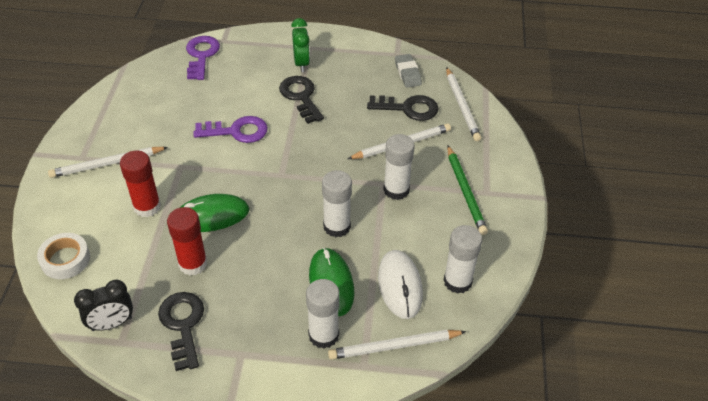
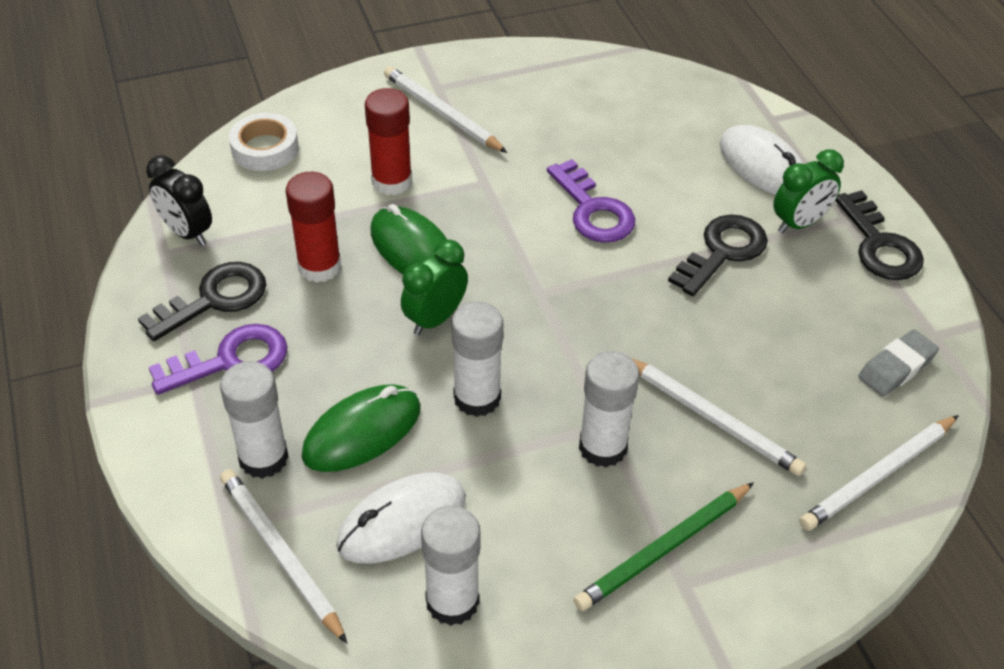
camera: 65 degrees right, 0 degrees up
purple key [186,36,220,80] -> purple key moved to [149,324,288,395]
black key [367,95,439,121] -> black key moved to [835,190,924,280]
none -> green clock [401,240,468,335]
none -> white mouse [720,125,804,195]

